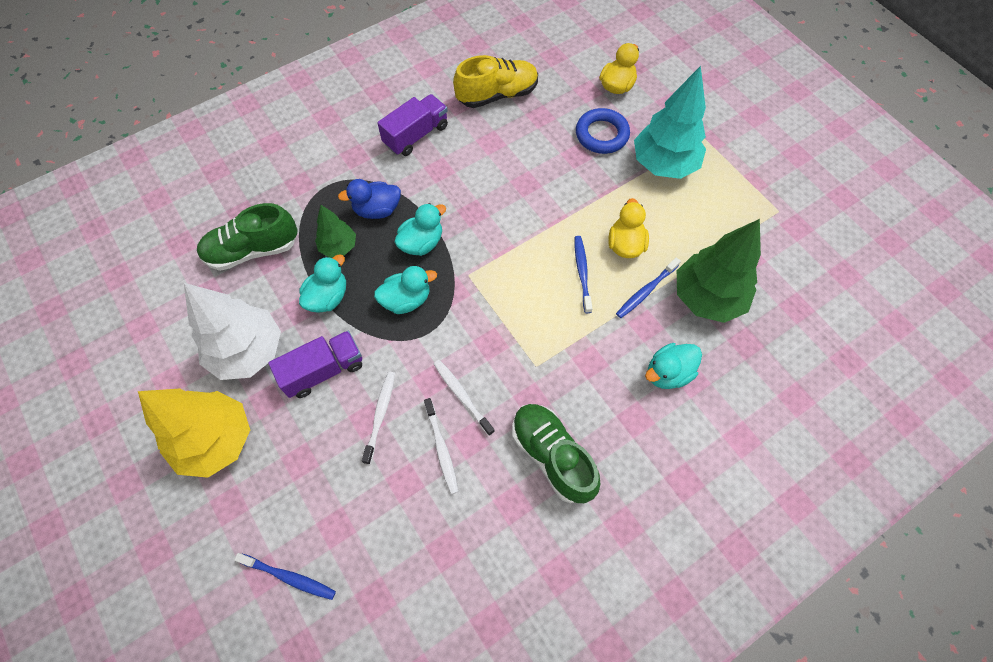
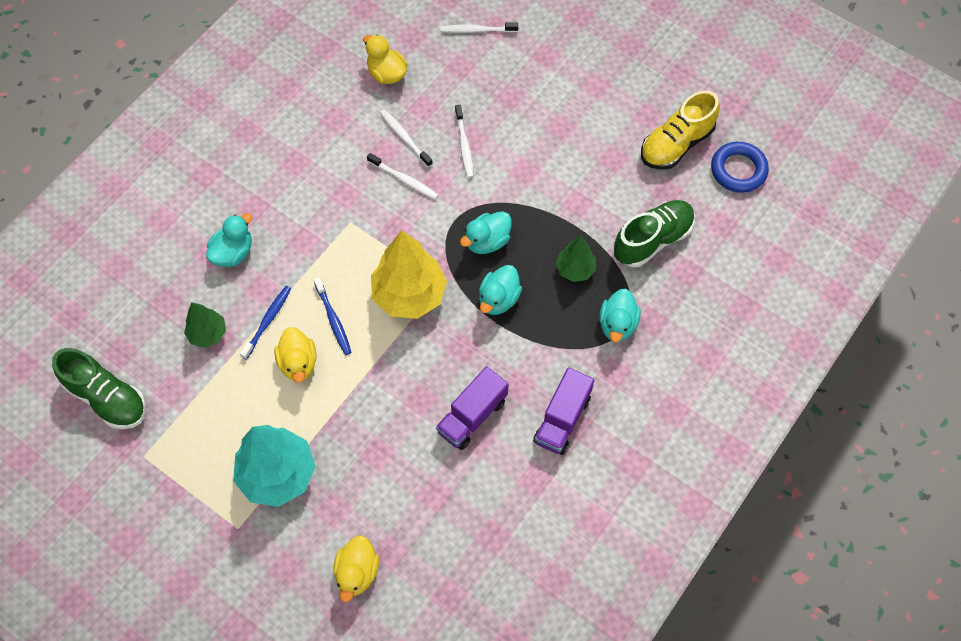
camera: 160 degrees right, 0 degrees up
yellow tree [138,388,250,478] -> yellow tree moved to [371,230,447,319]
white tree [184,283,281,380] -> none
blue toothbrush [234,553,336,600] -> white toothbrush [440,23,518,33]
purple truck [268,331,362,398] -> purple truck moved to [436,366,509,450]
turquoise duck [299,254,346,313] -> turquoise duck moved to [599,288,641,342]
blue duck [338,179,401,219] -> none
yellow shoe [453,55,538,108] -> yellow shoe moved to [641,90,720,170]
green shoe [512,404,600,503] -> green shoe moved to [52,348,146,429]
blue ring [576,108,630,154] -> blue ring moved to [711,142,769,193]
green tree [677,219,761,323] -> green tree [184,302,226,348], size x0.54
none -> yellow duck [363,35,407,84]

